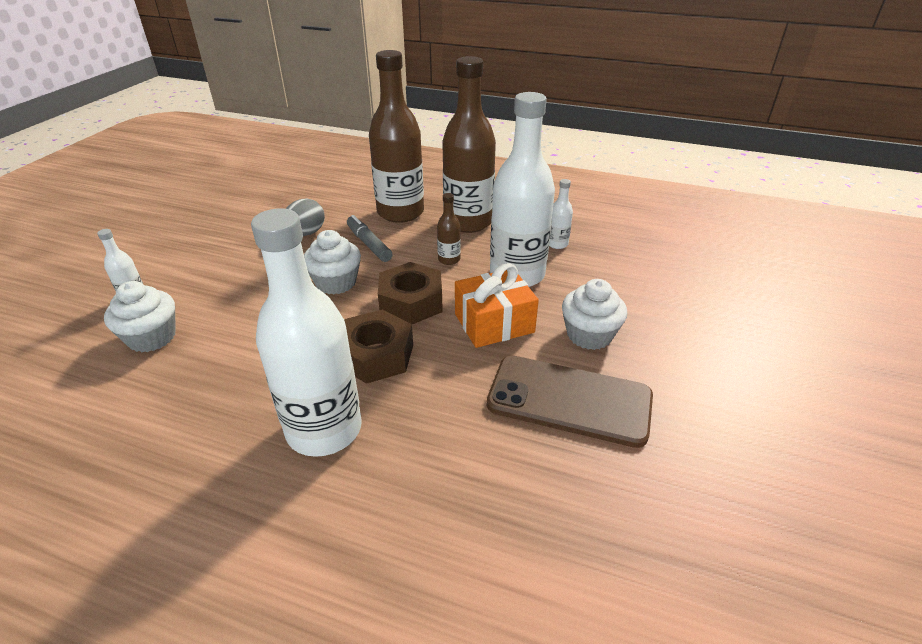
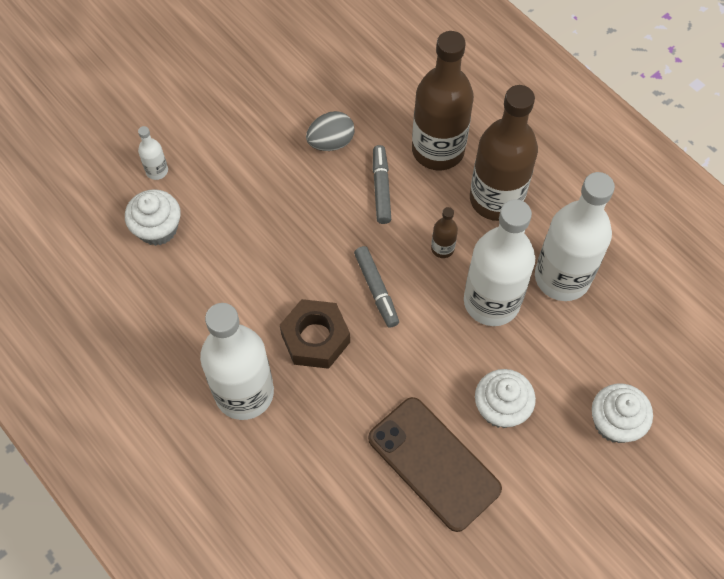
camera: 30 degrees right, 25 degrees up
white cupcake [304,230,361,294] -> white cupcake moved to [592,383,653,443]
brown nut [378,262,443,324] -> grey marker [354,246,399,328]
orange gift [455,263,539,348] -> none
white bottle [549,179,573,249] -> white bottle [535,172,615,301], size x2.38

